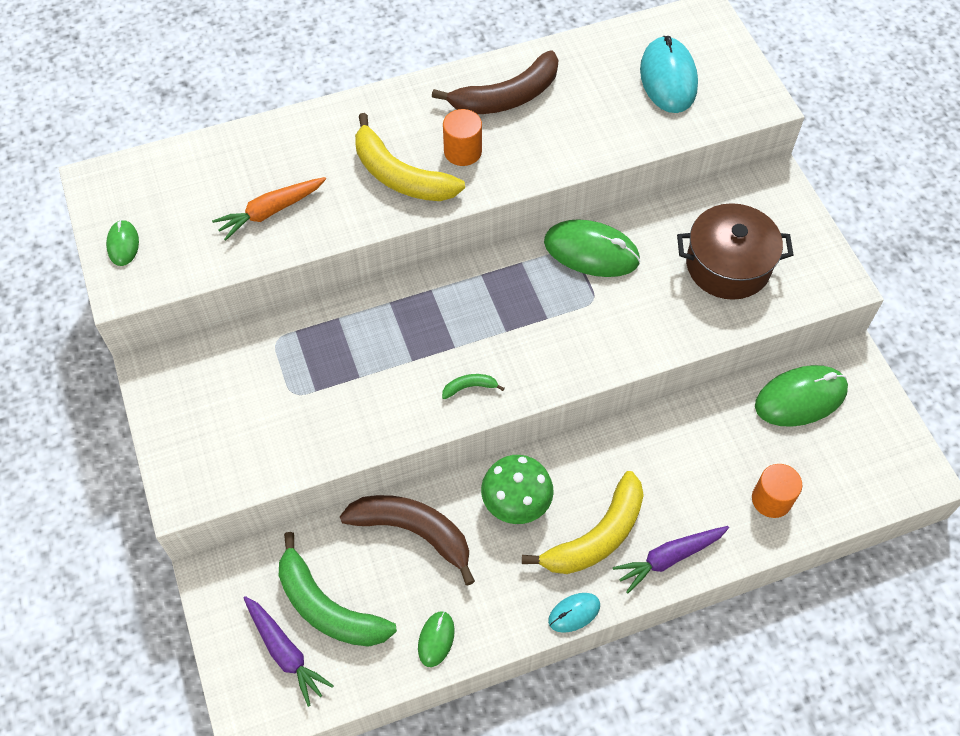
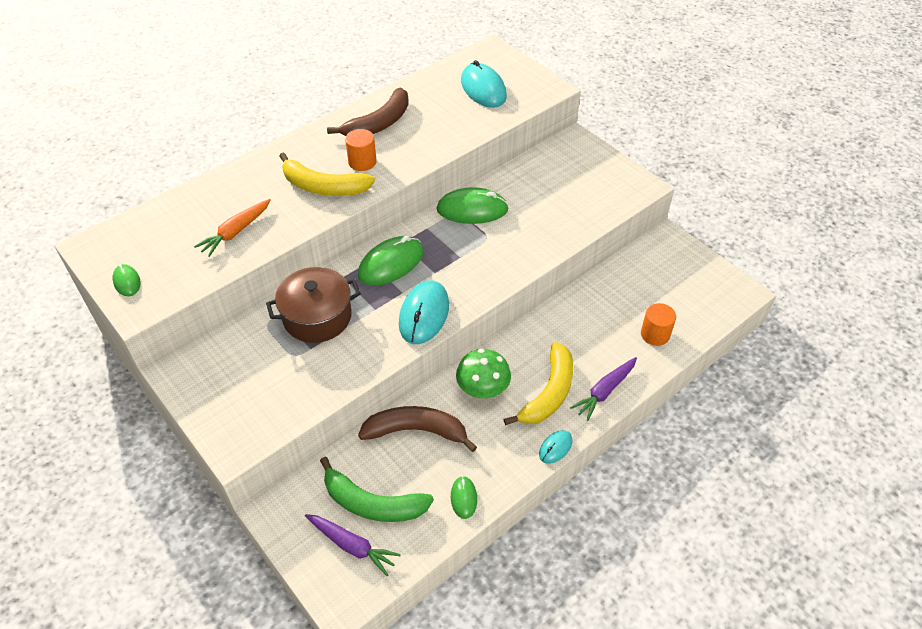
camera: 20 degrees left, 10 degrees down
green banana [442,374,505,400] -> turquoise mouse [399,280,449,344]
brown pot [677,203,794,300] -> brown pot moved to [266,267,361,343]
green mouse [755,365,848,427] -> green mouse moved to [358,236,424,285]

